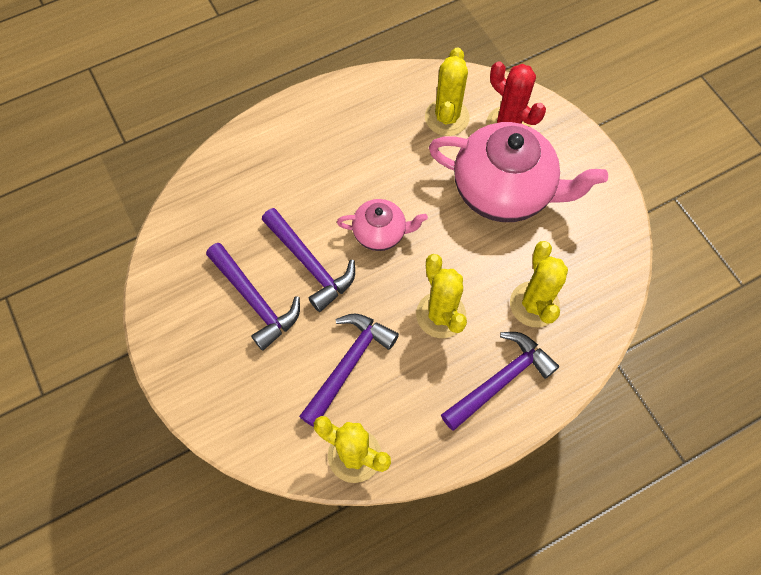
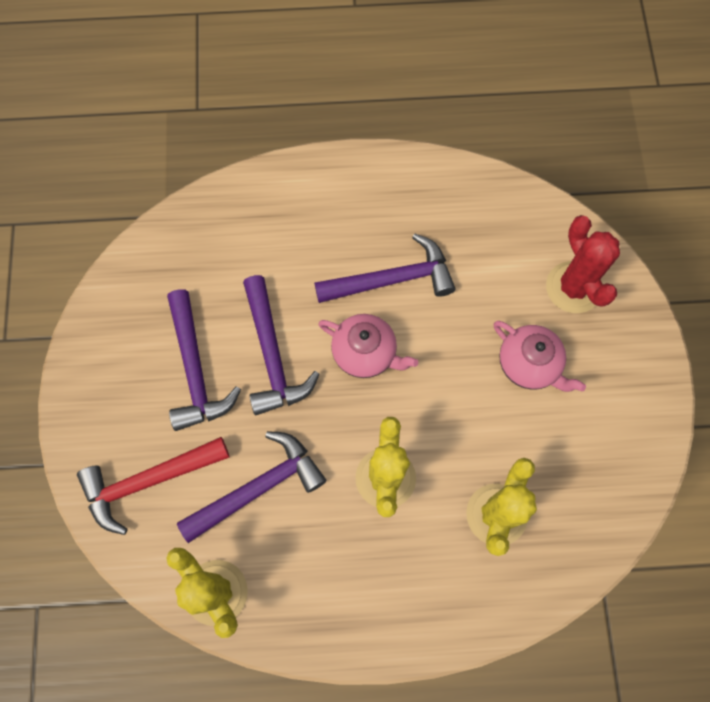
camera: 25 degrees right, 5 degrees up
yellow cactus [425,47,470,136] -> none
pink teapot [429,122,608,222] -> pink teapot [494,321,586,392], size x0.51
purple hammer [441,332,559,431] -> purple hammer moved to [314,233,455,303]
none -> red hammer [77,437,229,535]

